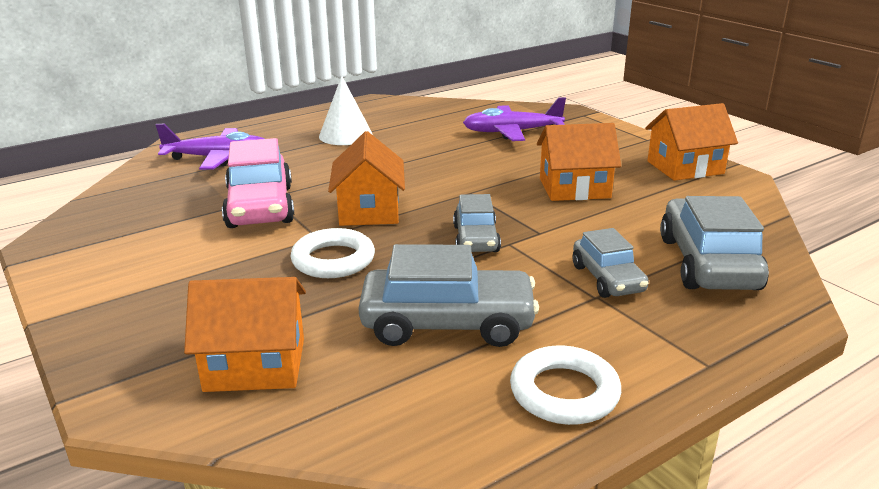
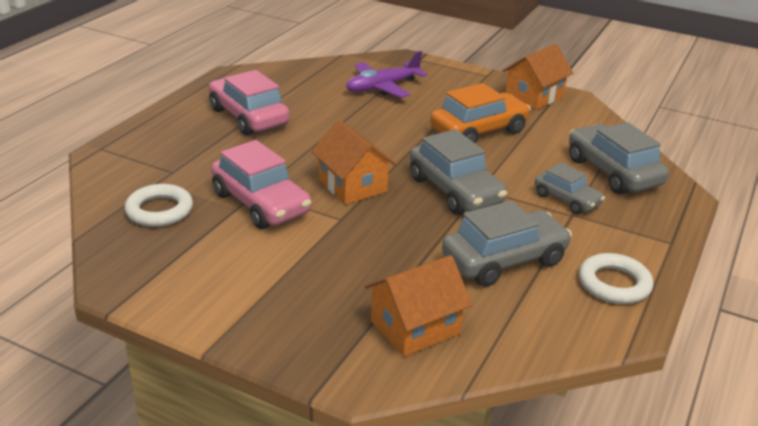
camera: 30 degrees left, 5 degrees up
purple plane [156,124,265,170] -> none
white ring [290,228,375,278] -> white ring moved to [124,184,193,227]
white cone [319,76,373,145] -> pink car [209,70,290,135]
grey car [453,194,501,252] -> grey car [410,129,507,215], size x1.66
orange house [537,123,621,201] -> orange car [430,83,531,143]

